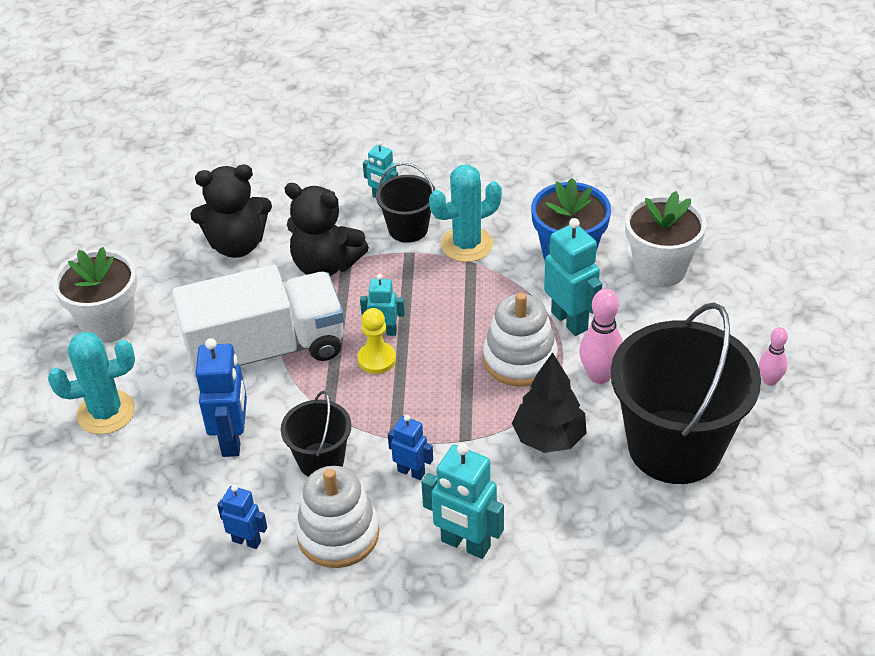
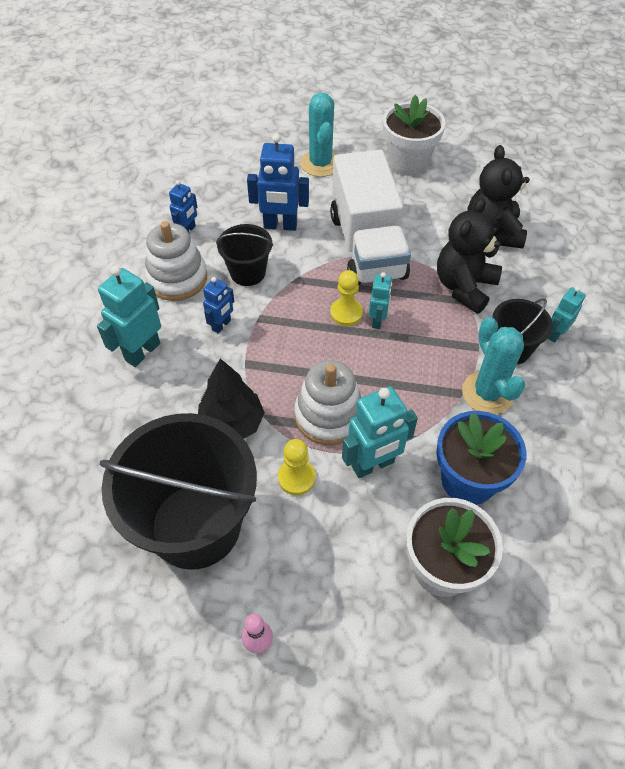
camera: 95 degrees right, 10 degrees up
pink bowling pin [579,289,623,384] -> yellow pawn [278,439,316,495]

